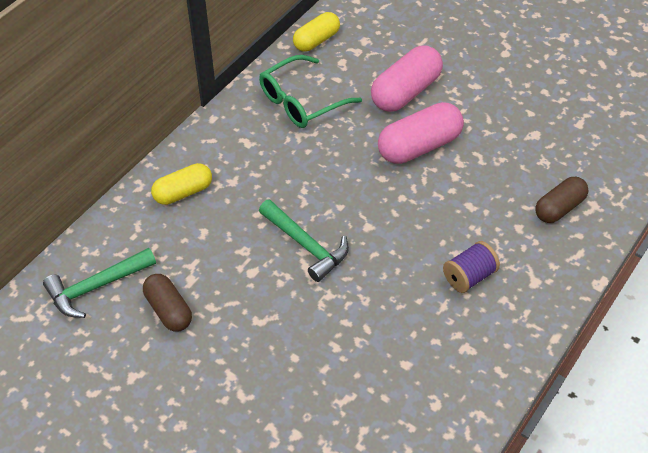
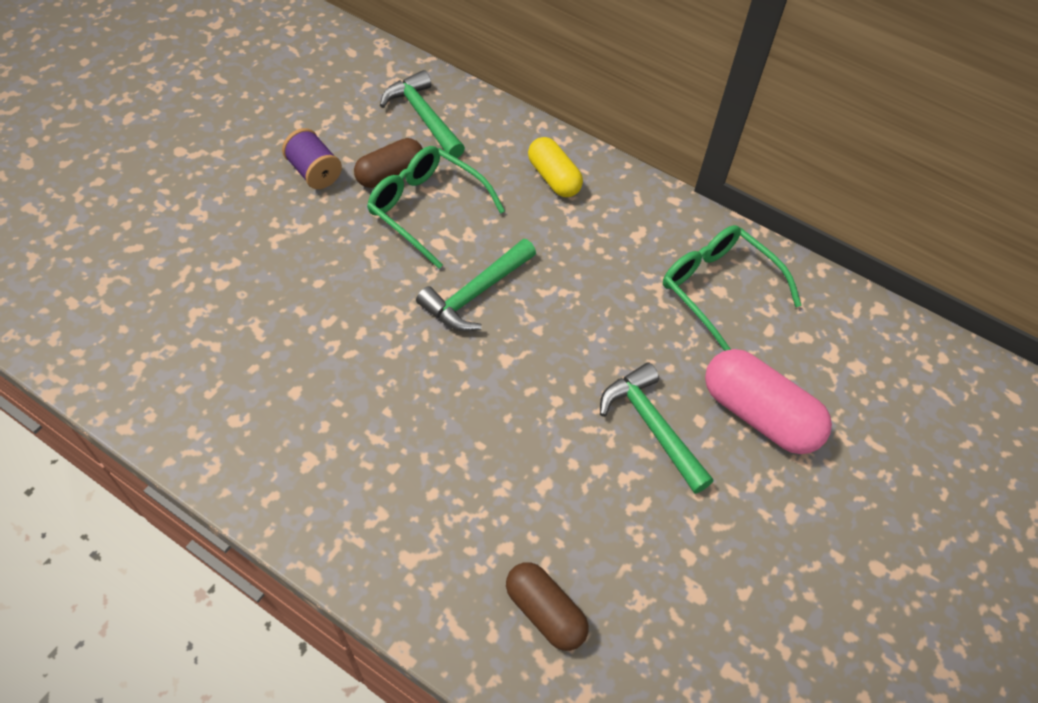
camera: 85 degrees right, 5 degrees up
yellow capsule [293,12,340,52] -> none
pink capsule [378,102,464,164] -> green hammer [600,363,713,494]
purple spool [443,241,500,293] -> purple spool moved to [282,128,342,189]
none -> green glasses [367,146,505,269]

